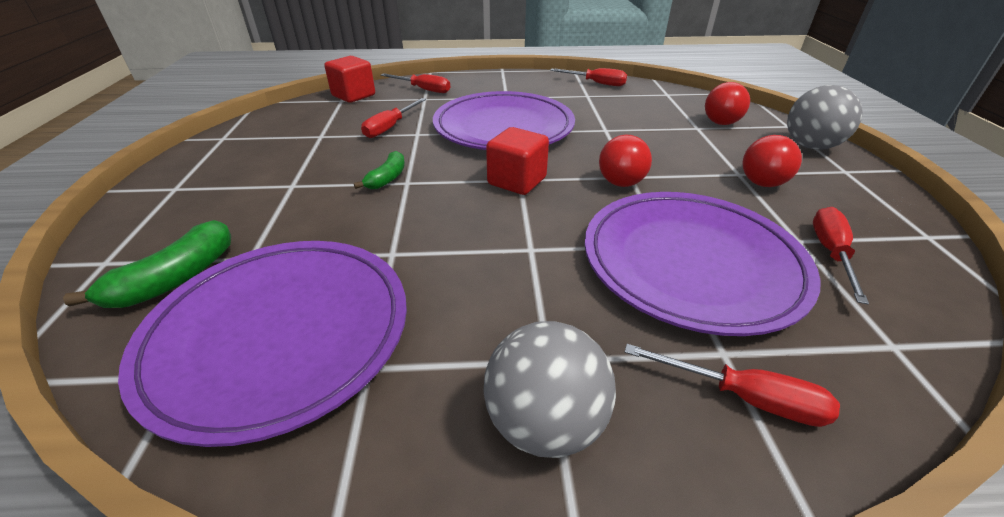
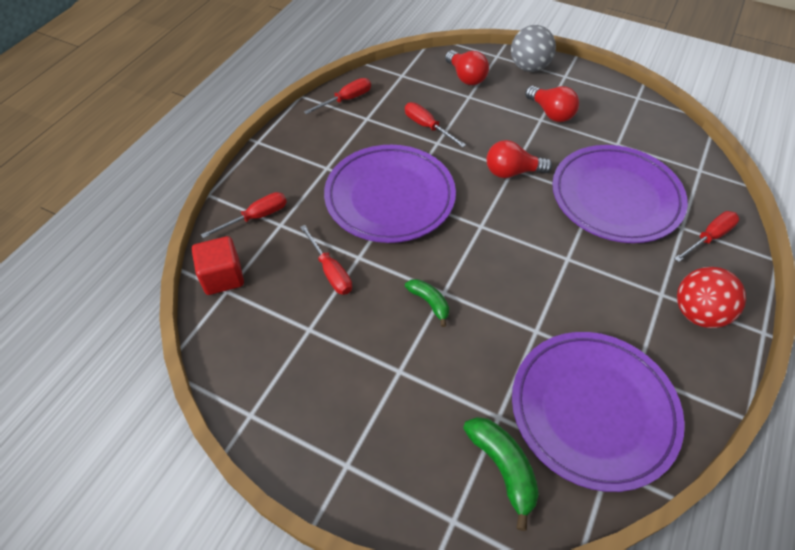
camera: 60 degrees left, 15 degrees up
grey ball [484,321,616,458] -> red ball [677,267,746,328]
red cube [486,127,549,195] -> none
red light bulb [599,135,652,187] -> red light bulb turned 120 degrees clockwise [487,140,552,178]
red screwdriver [813,207,869,304] -> red screwdriver moved to [405,102,466,147]

